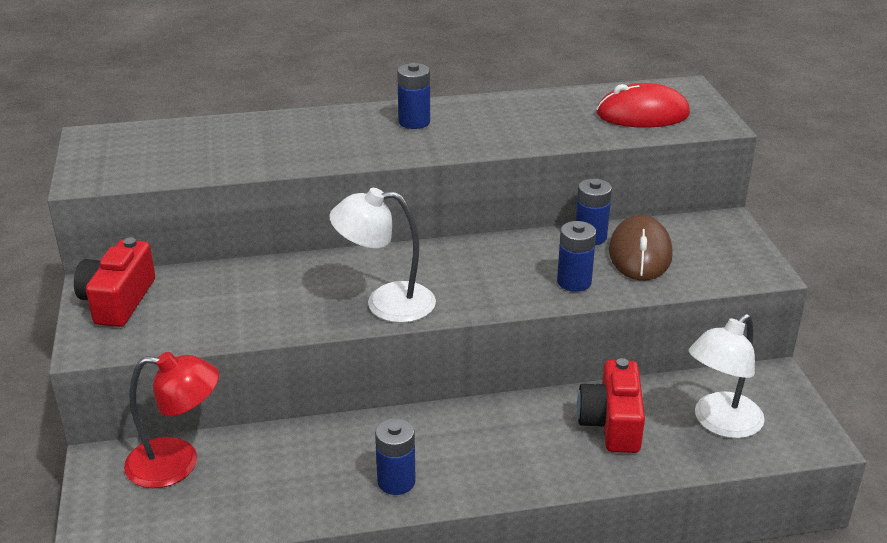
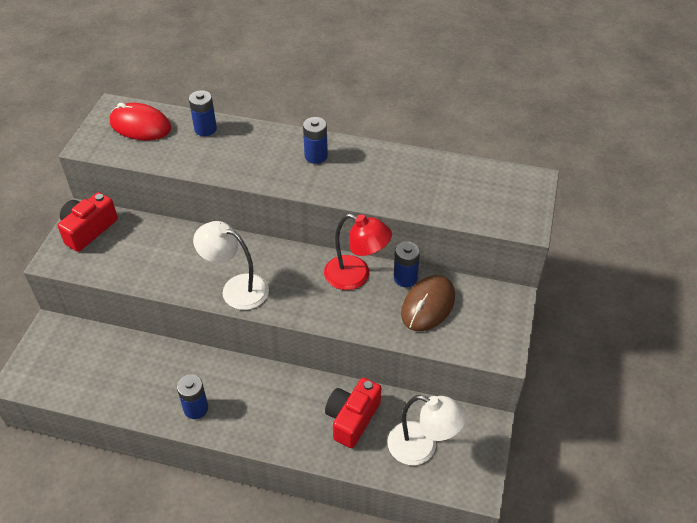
camera: 25 degrees right, 15 degrees up
red lamp [124,352,219,488] -> red lamp moved to [324,214,392,290]
blue battery [557,221,596,292] -> blue battery moved to [189,90,217,136]
red mouse [597,83,690,128] -> red mouse moved to [110,103,171,141]
white lamp [689,314,764,439] -> white lamp turned 135 degrees counterclockwise [388,395,467,465]

